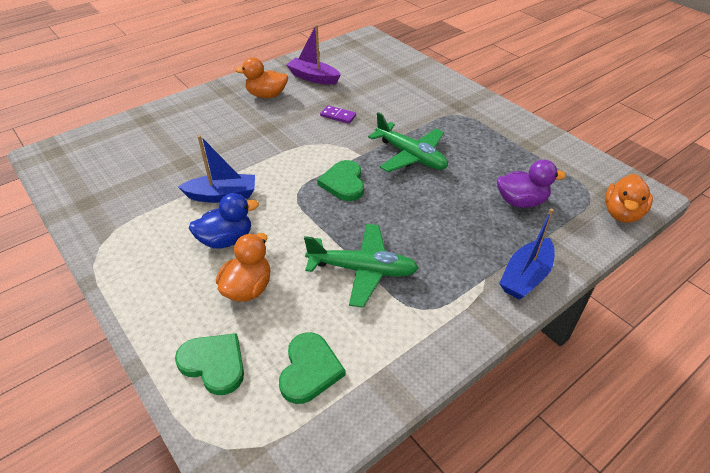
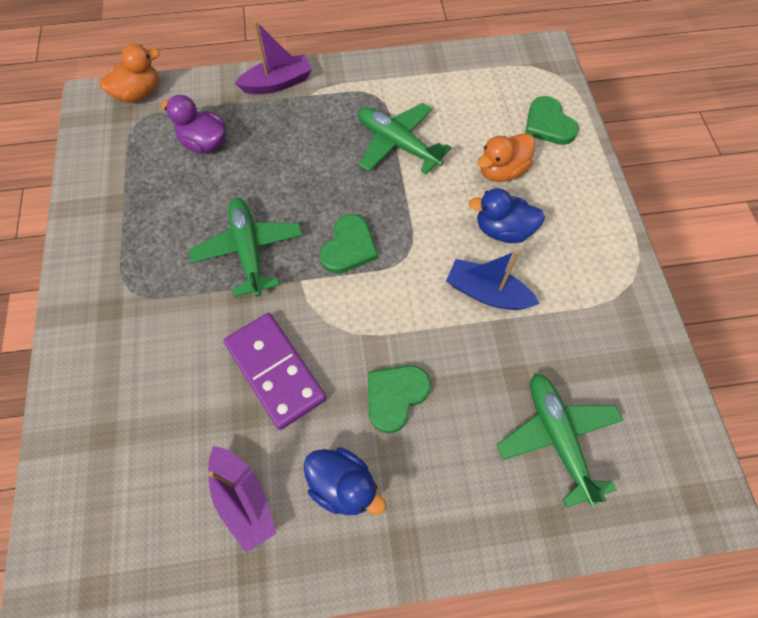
camera: 150 degrees left, 20 degrees up
orange duck [235,57,288,98] -> blue duck [303,447,386,515]
green heart [279,332,346,404] -> green heart moved to [368,365,431,433]
purple domino [320,105,356,124] -> purple domino [224,313,326,430], size x2.18
blue boat [499,209,555,300] -> purple boat [235,21,312,94]
none -> green plane [497,373,623,508]

